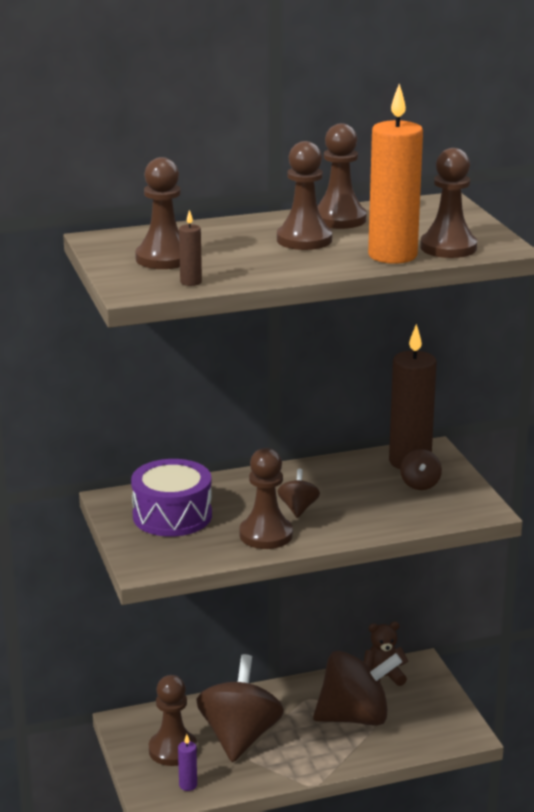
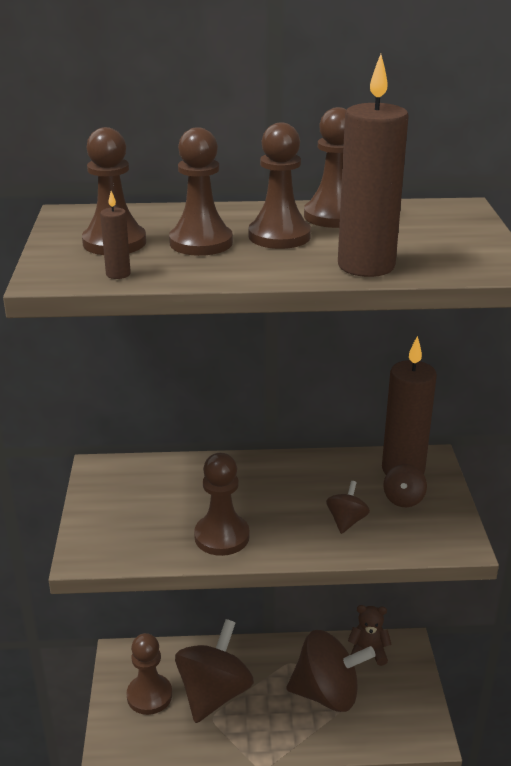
camera: 15 degrees right, 5 degrees up
purple drum [131,459,212,537] -> none
purple candle [178,734,197,791] -> none
brown spinning top [277,469,320,518] -> brown spinning top moved to [326,481,370,534]
orange candle [368,84,423,264] -> brown candle [338,54,409,277]
brown pawn [420,148,477,258] -> brown pawn moved to [169,127,233,256]

